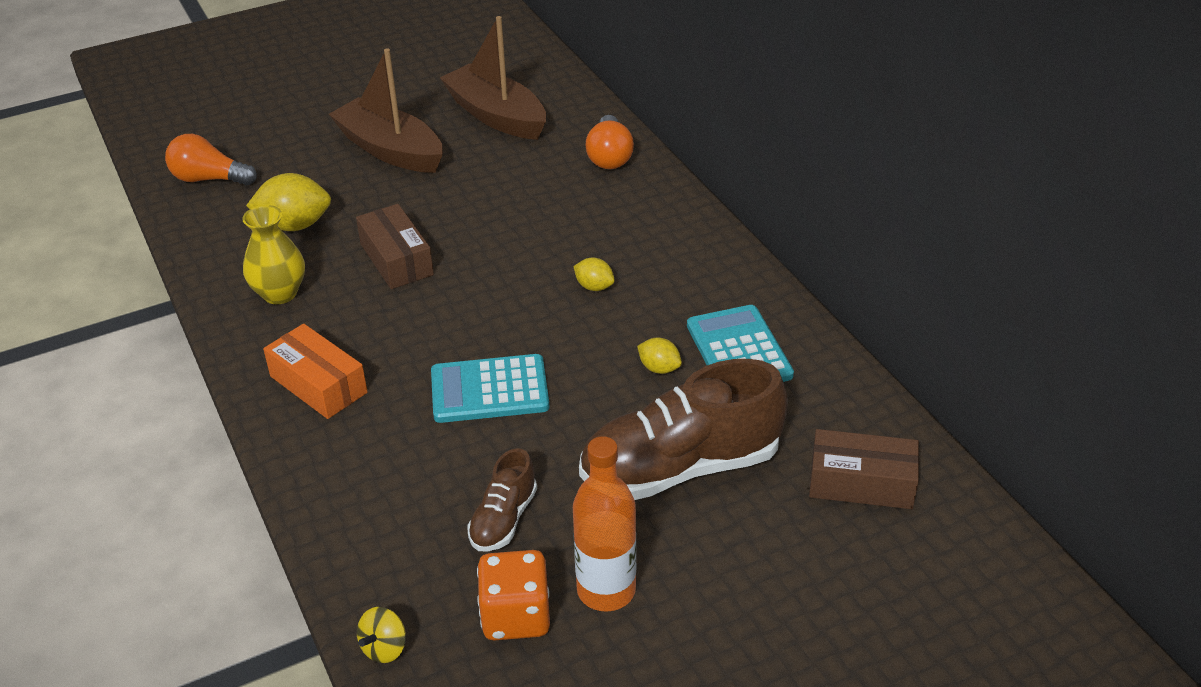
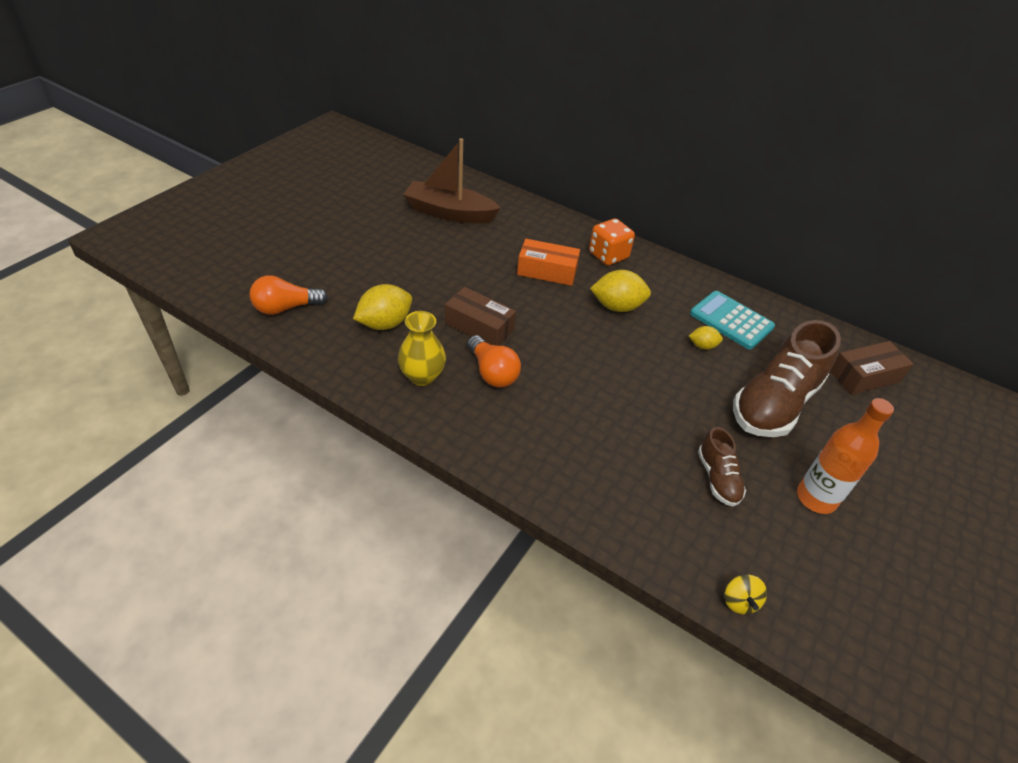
camera: 35 degrees left, 5 degrees up
orange box [263,324,368,419] -> orange box moved to [517,239,580,286]
brown boat [329,48,443,173] -> none
turquoise calculator [431,354,549,423] -> none
orange dice [477,550,550,640] -> orange dice moved to [589,219,635,266]
yellow lemon [573,258,615,291] -> yellow lemon [590,270,651,312], size x1.85
orange light bulb [585,115,634,169] -> orange light bulb moved to [467,335,521,388]

